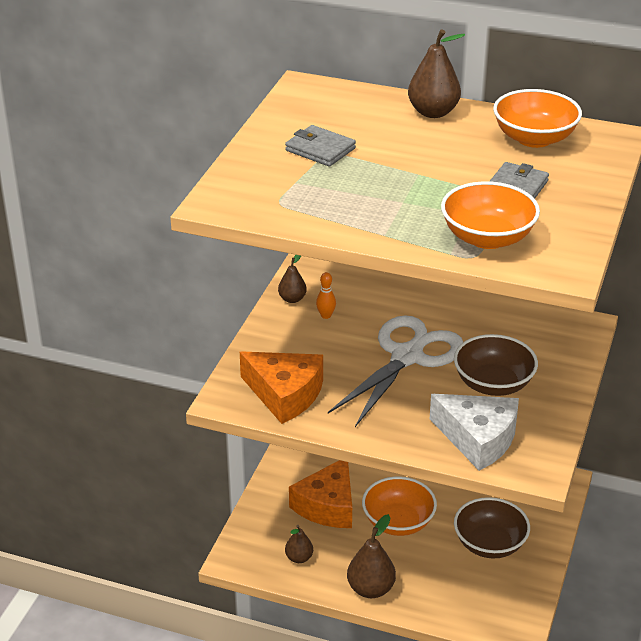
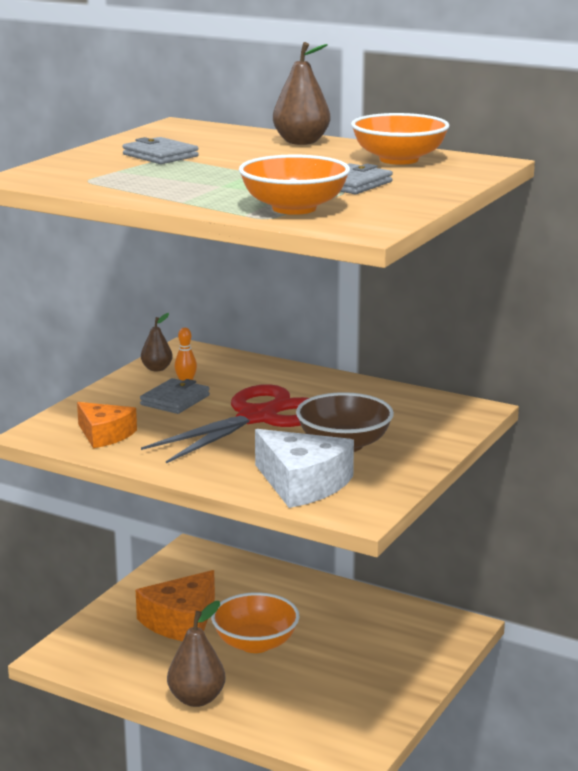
camera: 10 degrees right, 15 degrees down
orange cheese [240,352,323,424] -> orange cheese [77,402,137,448], size x0.66
brown pear [285,525,313,563] -> none
white scissors [328,315,463,427] -> red scissors [141,384,309,463]
brown bowl [454,497,530,559] -> none
none -> grey wallet [140,378,210,414]

